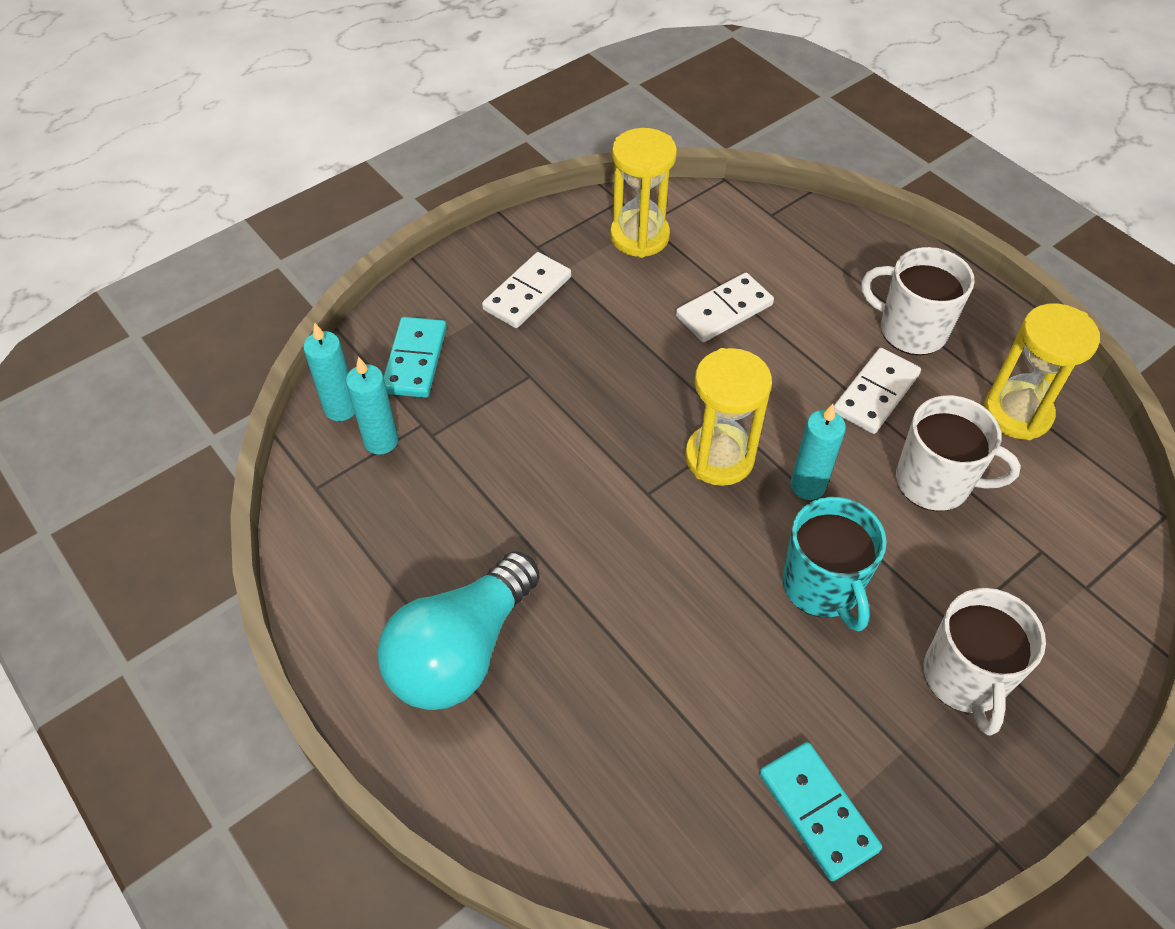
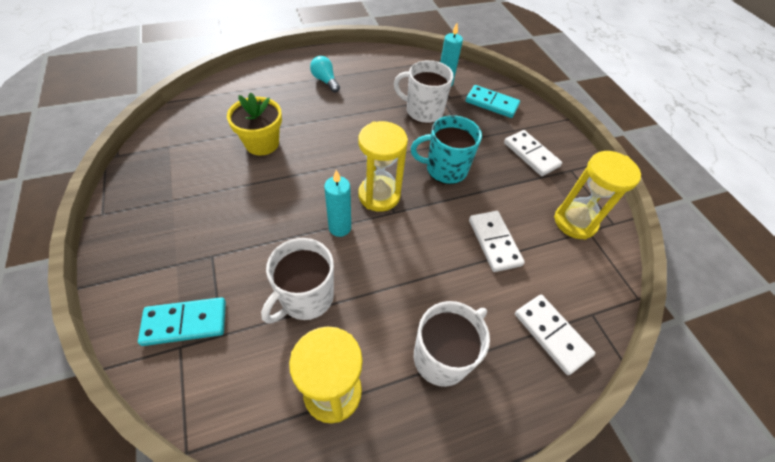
camera: 105 degrees right, 0 degrees up
turquoise candle [303,323,355,421] -> none
turquoise light bulb [377,551,540,710] -> turquoise light bulb [310,56,340,92], size x0.48
turquoise domino [759,742,882,881] -> turquoise domino moved to [138,297,226,346]
turquoise mug [782,497,887,632] -> turquoise mug moved to [411,115,482,184]
white domino [834,348,921,434] -> white domino moved to [515,295,595,375]
white mug [924,588,1046,735] -> white mug moved to [394,60,453,124]
none -> yellow flower pot [227,93,282,156]

